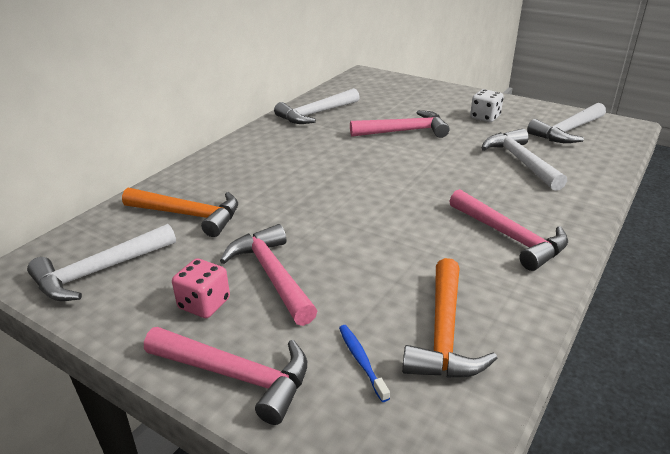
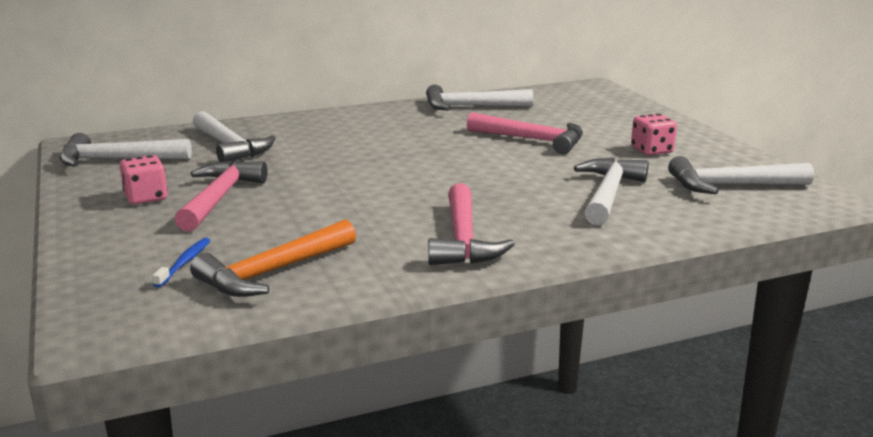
camera: 35 degrees right, 10 degrees down
orange hammer [122,188,238,237] -> white hammer [193,111,276,162]
pink hammer [144,327,307,425] -> none
white dice [470,89,504,122] -> pink dice [631,114,677,155]

